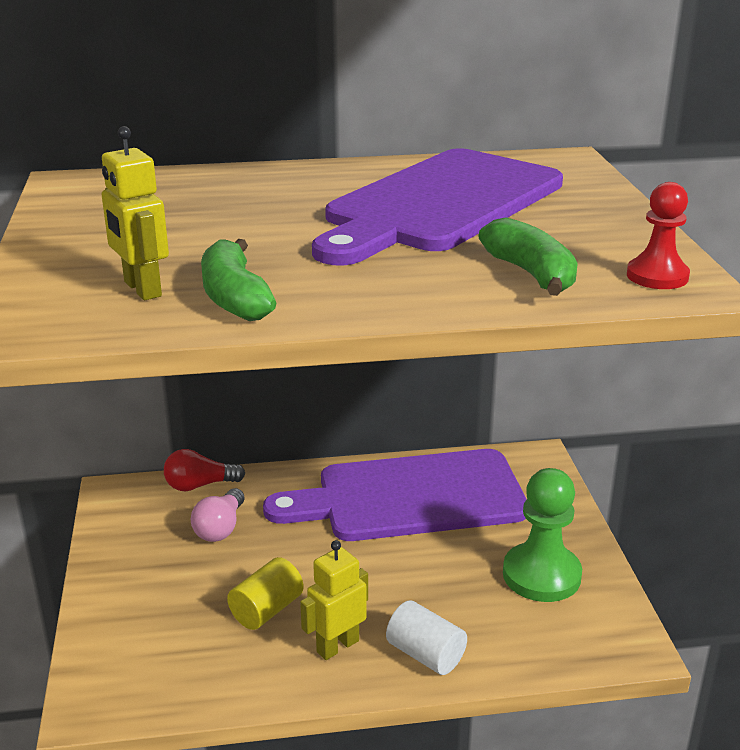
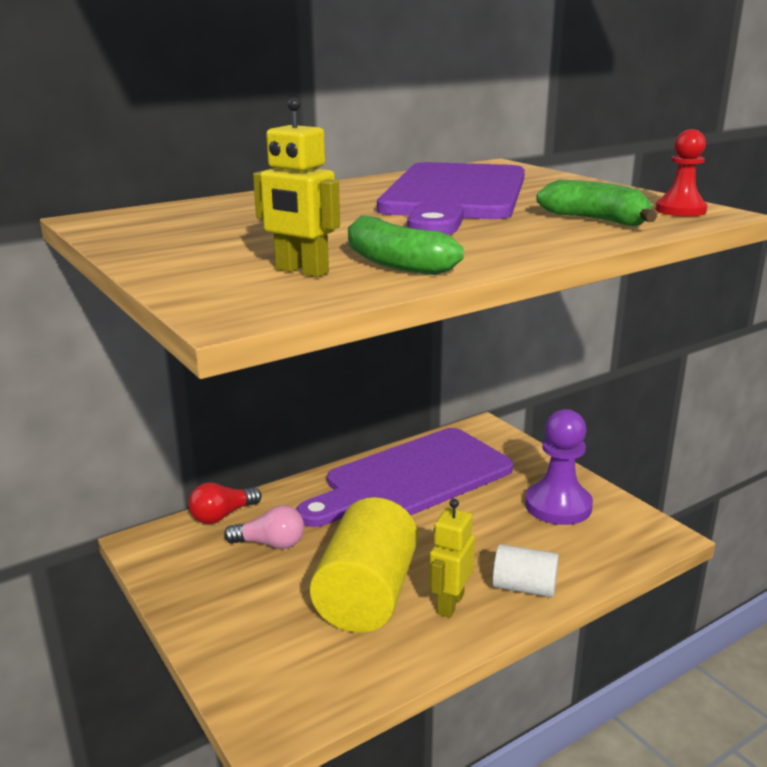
camera: 25 degrees left, 5 degrees down
pink light bulb [190,488,245,542] -> pink light bulb turned 75 degrees counterclockwise [224,505,304,549]
yellow cylinder [227,557,304,630] -> yellow cylinder [310,497,418,633], size x1.88
green pawn [503,468,582,602] -> purple pawn [525,409,593,525]

